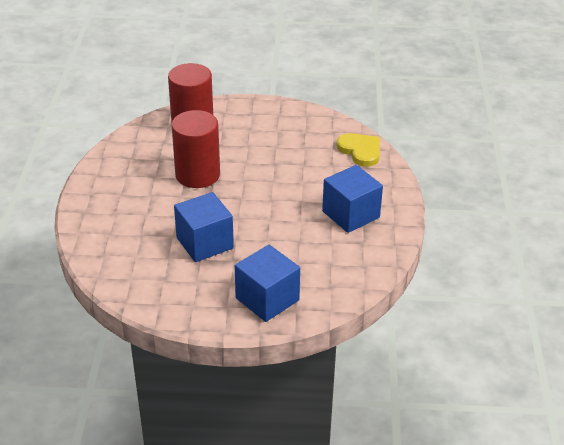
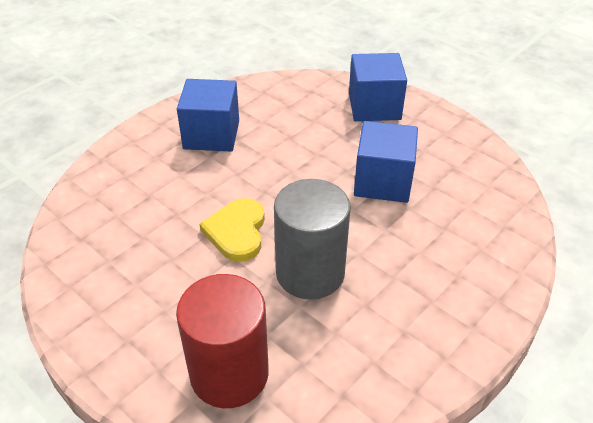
camera: 140 degrees left, 5 degrees up
red cylinder [171,110,220,188] -> grey cylinder [274,179,351,300]
yellow heart [337,133,380,167] -> yellow heart moved to [199,198,265,262]

